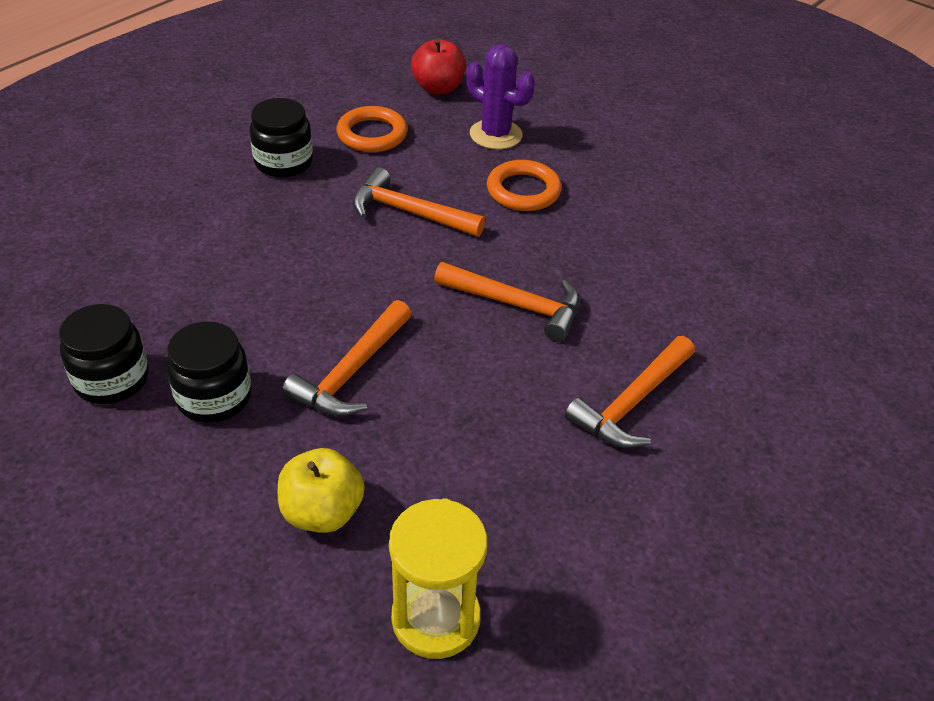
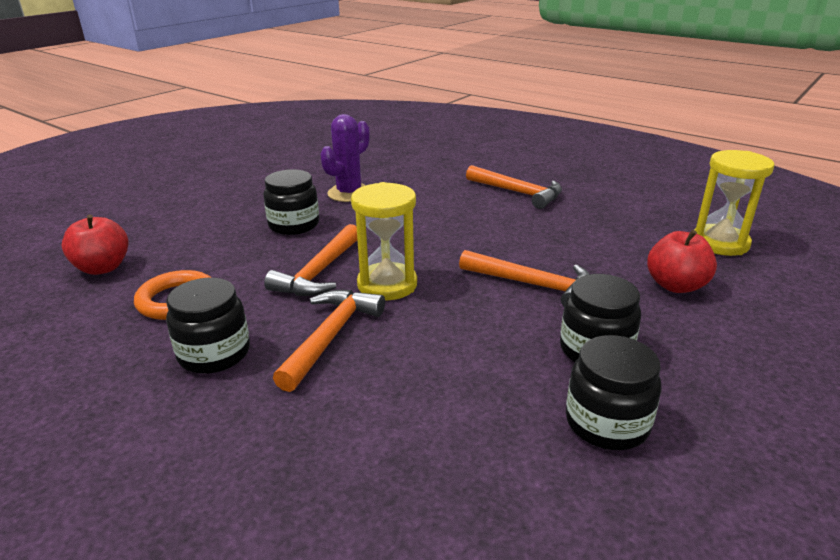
camera: 90 degrees left, 15 degrees down
yellow apple [278,448,365,533] -> red apple [647,230,717,293]
orange hammer [434,262,580,342] -> orange hammer moved to [273,290,385,392]
purple cactus [466,44,535,149] -> purple cactus moved to [320,114,370,202]
orange ring [487,160,562,211] -> black jar [263,169,319,235]
none -> yellow hourglass [351,182,417,300]

